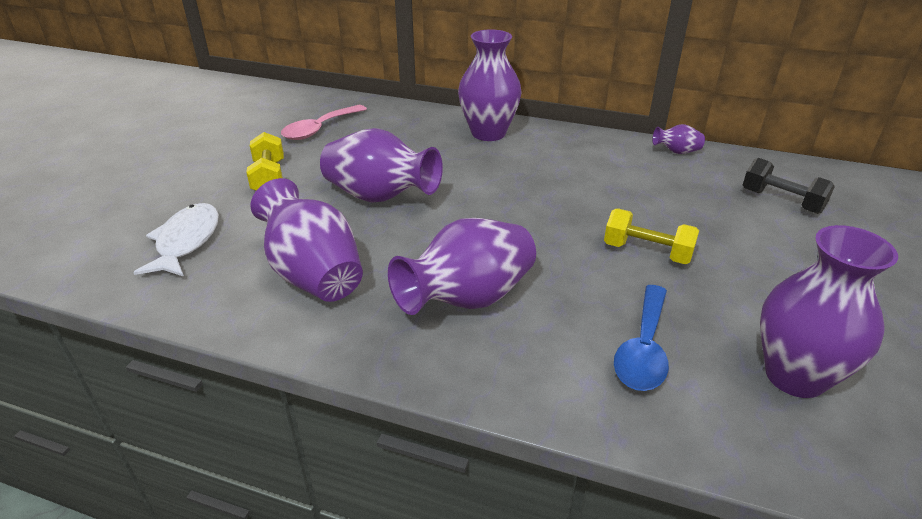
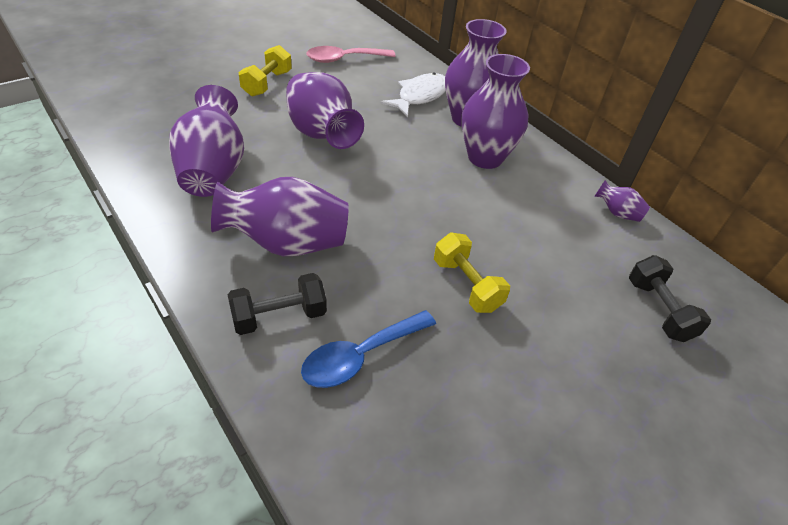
camera: 30 degrees right, 10 degrees up
white fish [133,203,219,277] -> white fish moved to [380,73,446,117]
purple vase [760,225,898,398] -> purple vase moved to [461,54,530,169]
none -> black dumbbell [228,273,327,335]

